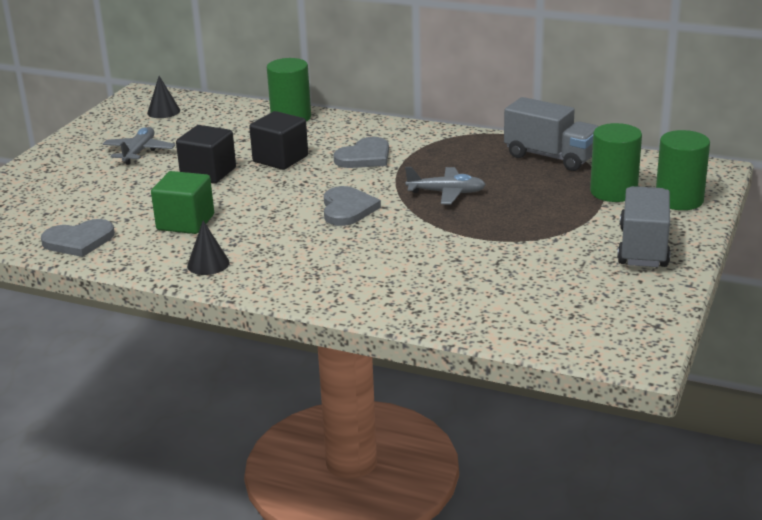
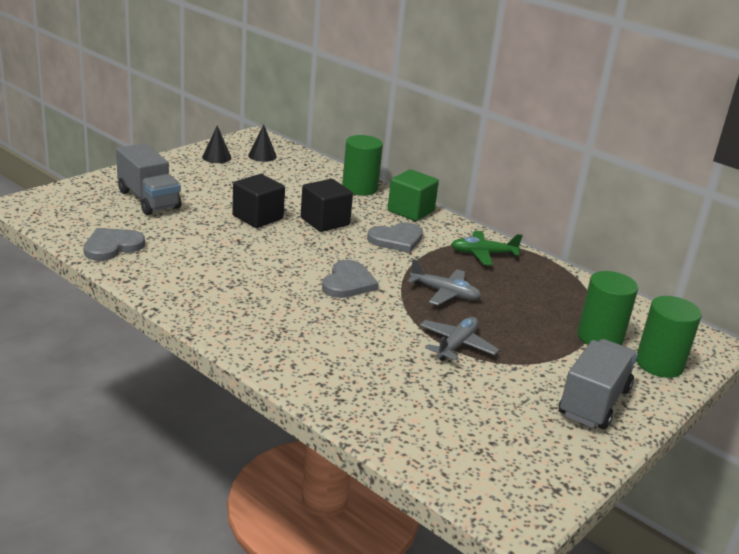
camera: 15 degrees right, 0 degrees up
grey heart [41,219,115,257] -> grey heart turned 135 degrees clockwise [83,228,145,261]
grey plane [103,127,175,165] -> grey plane moved to [420,317,499,361]
green cube [151,171,214,234] -> green cube moved to [388,170,439,221]
black cone [187,220,230,275] -> black cone moved to [202,125,231,163]
grey truck [504,97,598,171] -> grey truck moved to [116,143,181,215]
none -> green plane [451,231,523,266]

